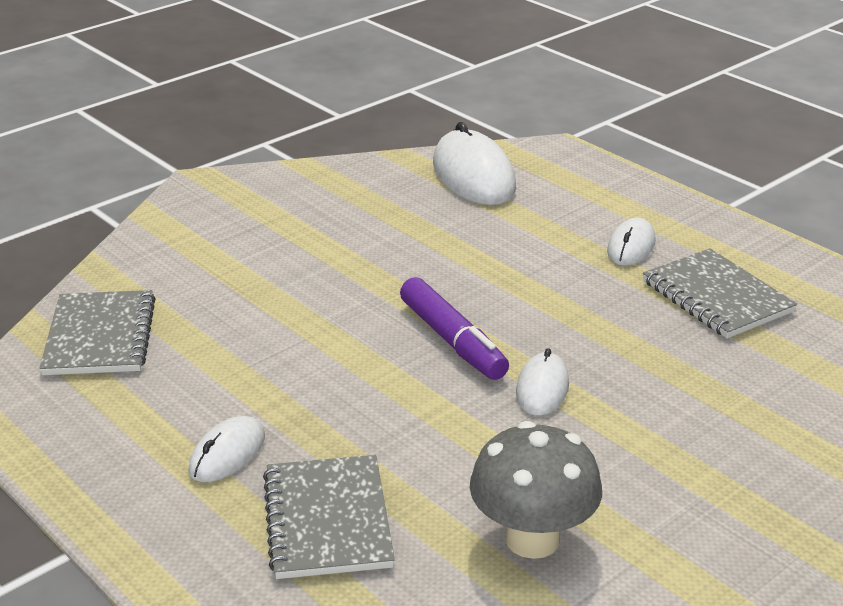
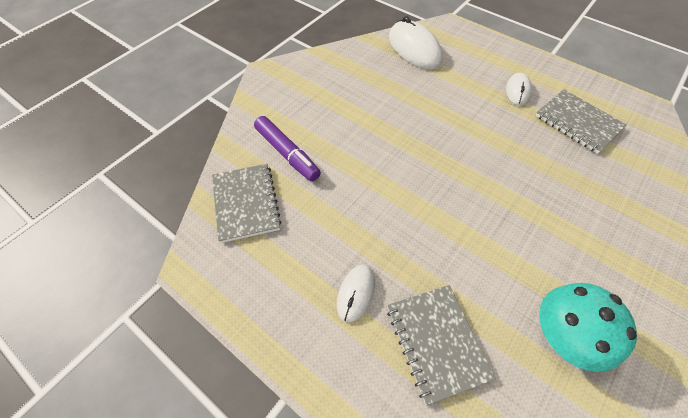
camera: 10 degrees left, 25 degrees up
purple marker [400,277,509,380] -> purple marker moved to [254,116,321,182]
grey mushroom [470,421,602,559] -> turquoise mushroom [539,283,637,372]
white mouse [516,348,569,416] -> none

